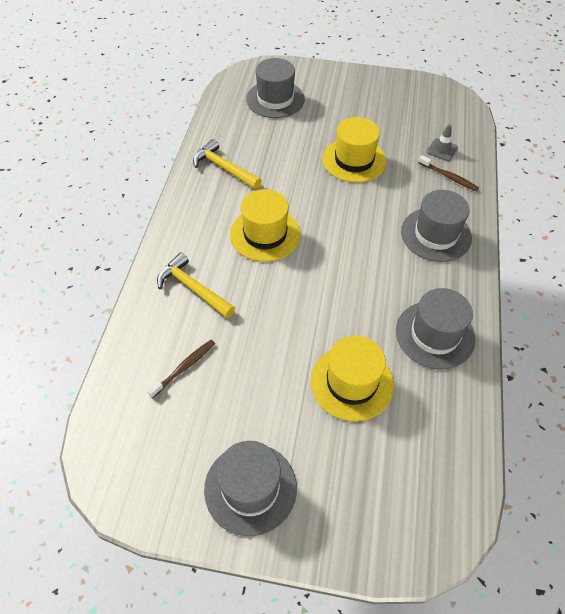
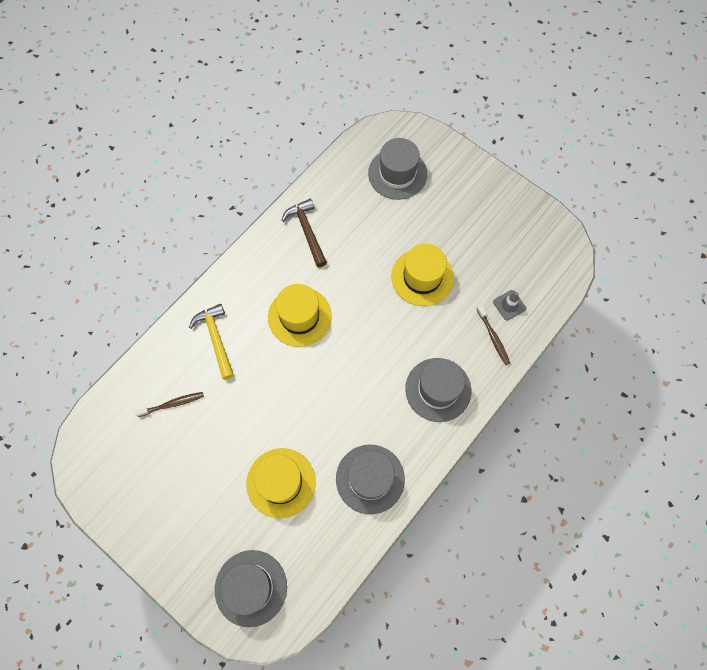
camera: 30 degrees right, 15 degrees up
yellow hammer [193,139,262,189] -> brown hammer [281,199,327,267]
grey hat [204,441,297,536] -> grey hat moved to [215,550,287,627]

